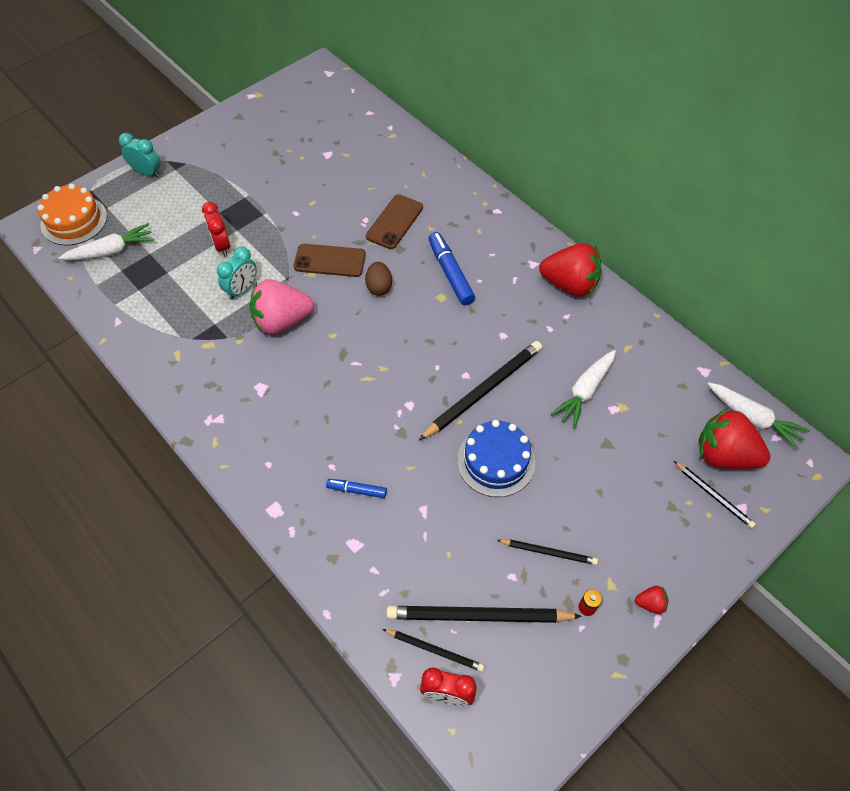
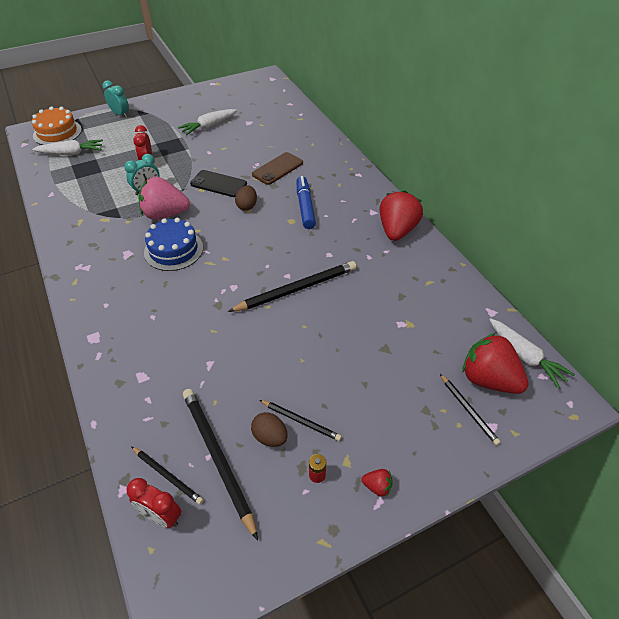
camera: 15 degrees right, 10 degrees down
brown phone [294,244,366,277] -> black phone [190,170,247,197]
blue marker [326,479,387,498] -> none
black pencil [386,606,582,623] -> black pencil turned 45 degrees clockwise [183,389,258,540]
blue cake [457,420,535,497] -> blue cake moved to [144,218,203,271]
red strawberry [539,243,602,297] -> red strawberry turned 105 degrees counterclockwise [379,190,423,241]
white carrot [551,350,616,429] -> white carrot moved to [178,109,237,135]
none -> brown egg [251,412,288,447]

